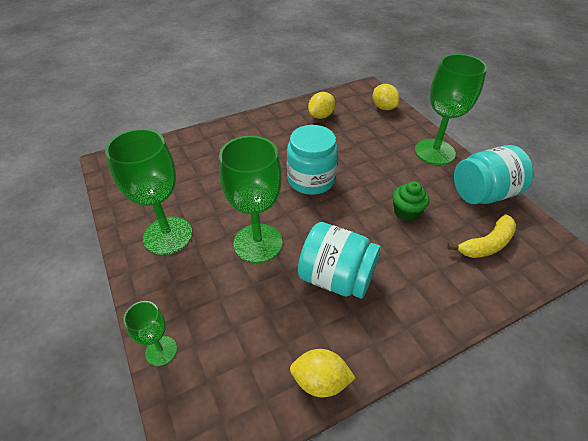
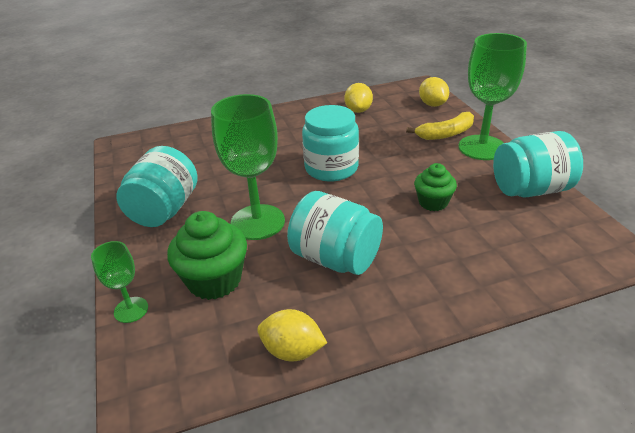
camera: 10 degrees right, 10 degrees down
green goblet [105,129,192,255] -> turquoise jar [116,146,198,227]
yellow lemon [308,92,335,119] -> yellow lemon turned 45 degrees counterclockwise [344,83,373,113]
yellow banana [447,215,517,258] -> yellow banana moved to [406,112,474,140]
none -> green cupcake [167,211,247,300]

